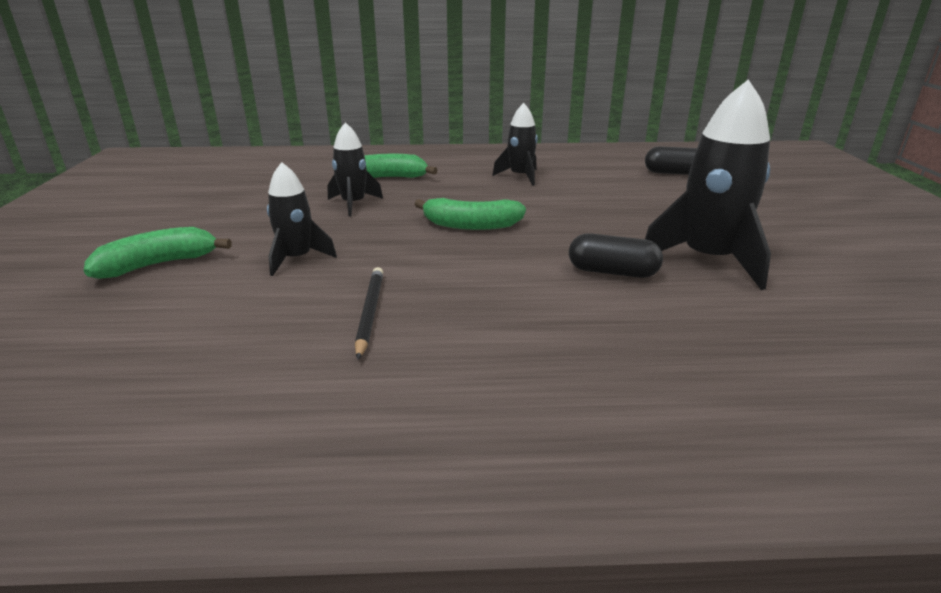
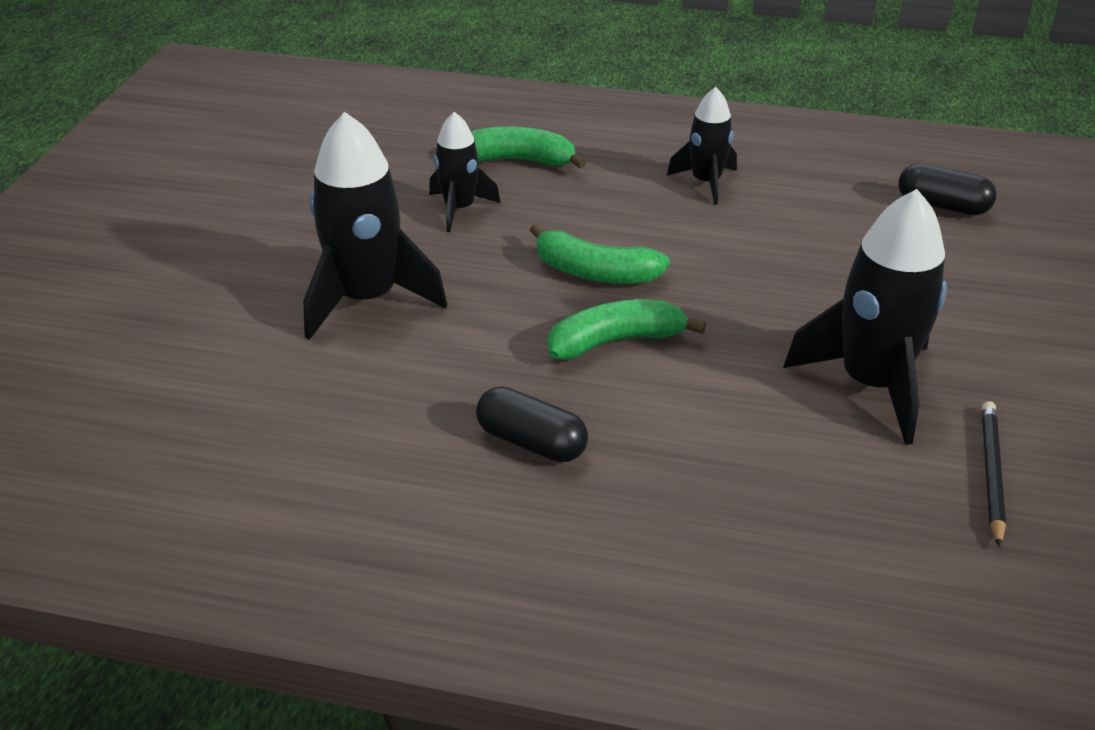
camera: 15 degrees right, 10 degrees up
green banana [84,227,232,279] -> green banana moved to [548,299,706,360]
black rocket [267,162,337,276] -> black rocket [303,112,447,340], size x1.73
black pencil [355,267,383,360] -> black pencil moved to [982,401,1006,547]
black capsule [569,233,663,278] -> black capsule moved to [476,386,588,462]

